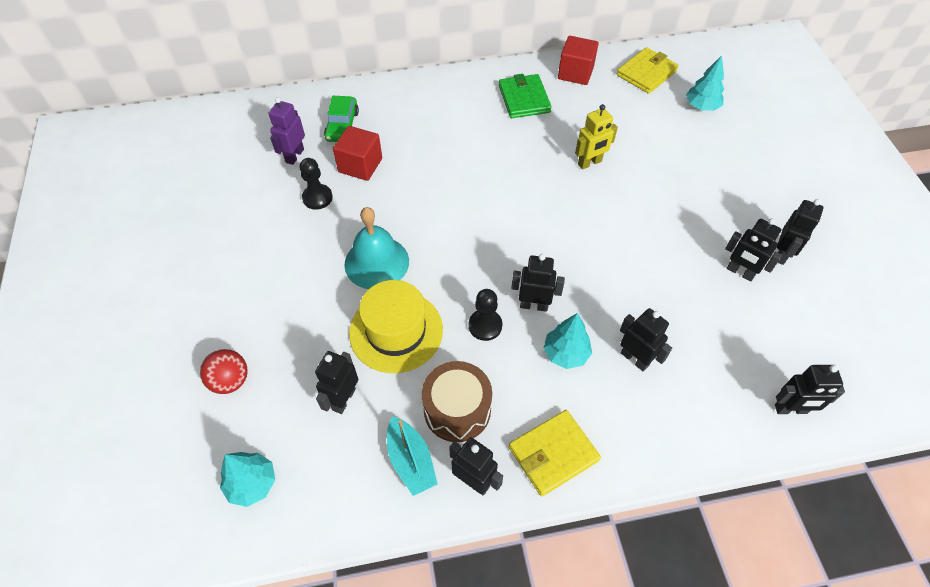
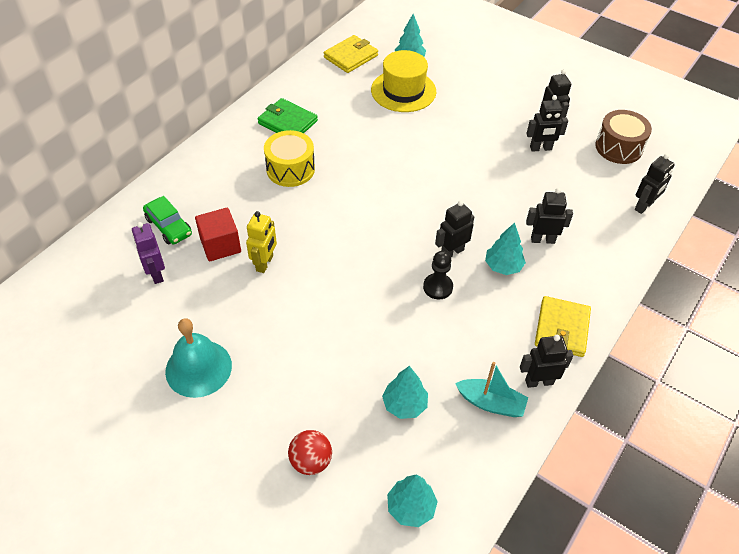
camera: 45 degrees left, 5 degrees down
black pawn [299,158,333,210] -> none
black robot [315,351,358,414] -> turquoise tree [382,366,428,419]
turquoise bell [344,207,409,289] -> turquoise bell moved to [165,318,232,398]
yellow hat [349,280,443,373] -> yellow hat moved to [371,50,436,112]
brown drum [422,361,492,442] -> brown drum moved to [595,110,652,164]
red cube [558,36,599,85] -> none
yellow robot [575,104,618,170] -> yellow robot moved to [246,211,277,273]
yellow wallet [617,47,679,94] -> yellow wallet turned 45 degrees clockwise [324,35,378,73]
none -> yellow drum [264,130,315,187]

